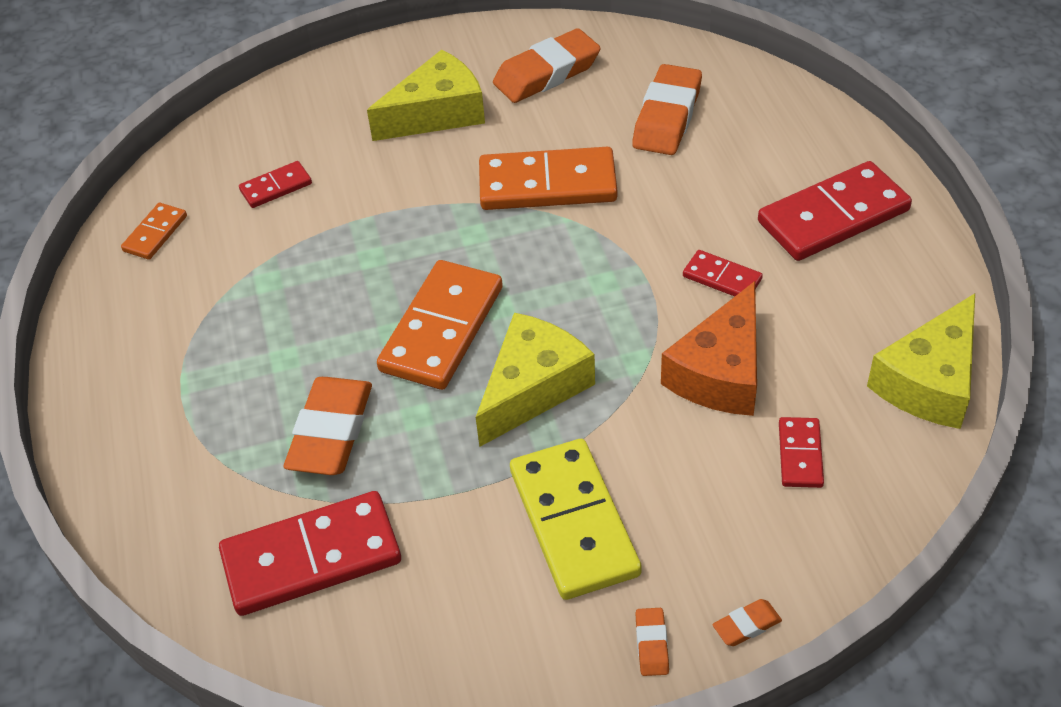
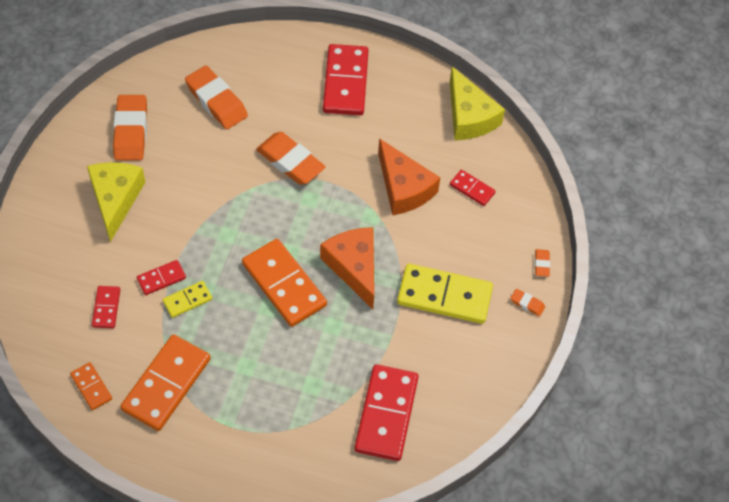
camera: 65 degrees left, 10 degrees up
orange eraser [284,377,372,475] -> orange eraser moved to [256,132,325,185]
yellow cheese [476,313,595,447] -> orange cheese [320,227,374,309]
orange domino [479,147,618,210] -> orange domino moved to [120,334,211,431]
red domino [683,250,763,297] -> red domino moved to [137,260,186,295]
none -> yellow domino [163,281,212,318]

